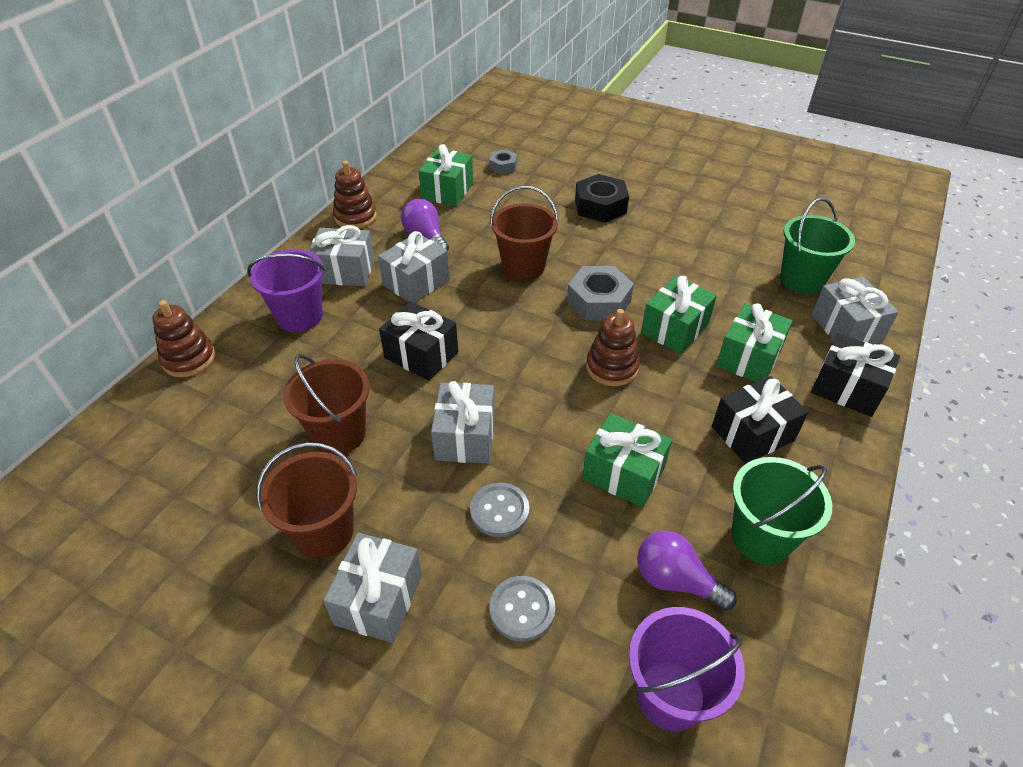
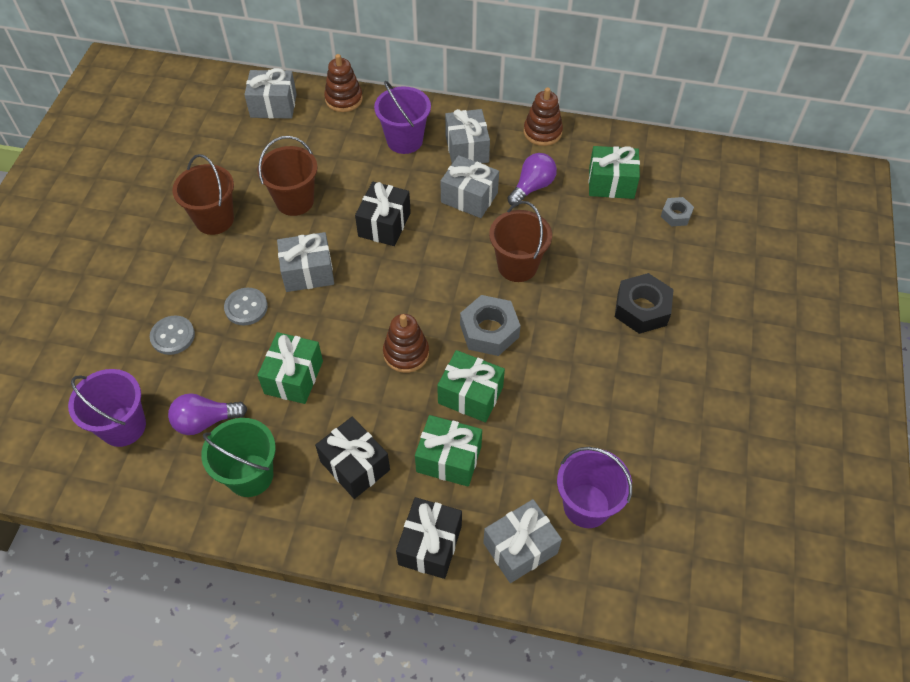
camera: 75 degrees right, 10 degrees up
grey gift [323,533,422,643] -> grey gift moved to [244,68,297,119]
purple light bulb [637,531,737,611] -> purple light bulb turned 120 degrees counterclockwise [168,393,247,435]
green bucket [780,198,855,294] -> purple bucket [557,447,632,528]

